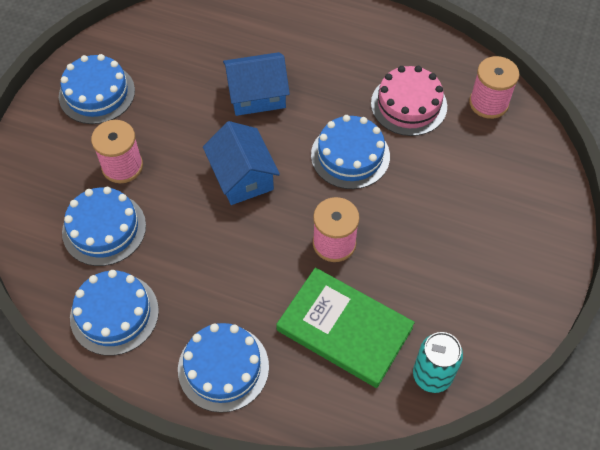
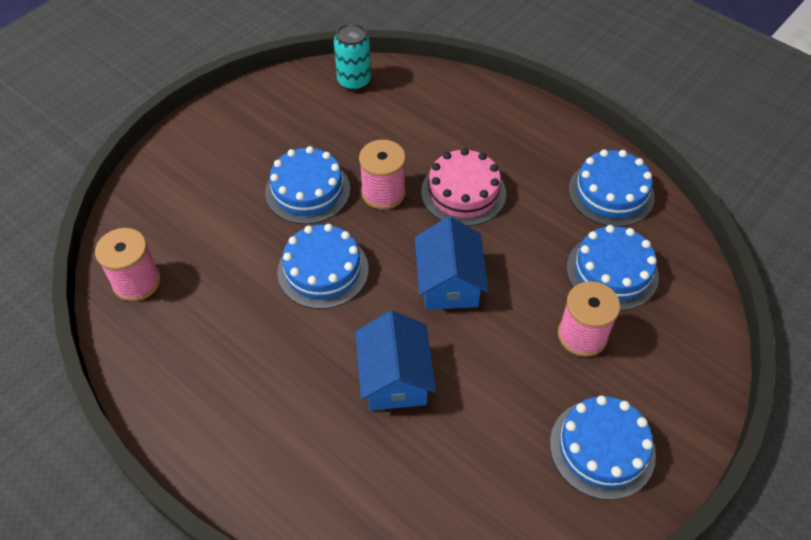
camera: 160 degrees left, 5 degrees down
blue cake [178,323,269,413] -> blue cake moved to [265,146,350,224]
blue house [223,52,290,116] -> blue house turned 75 degrees clockwise [355,310,436,411]
green book [276,267,415,388] -> none
pink cake [371,66,447,136] -> pink cake moved to [421,148,506,226]

